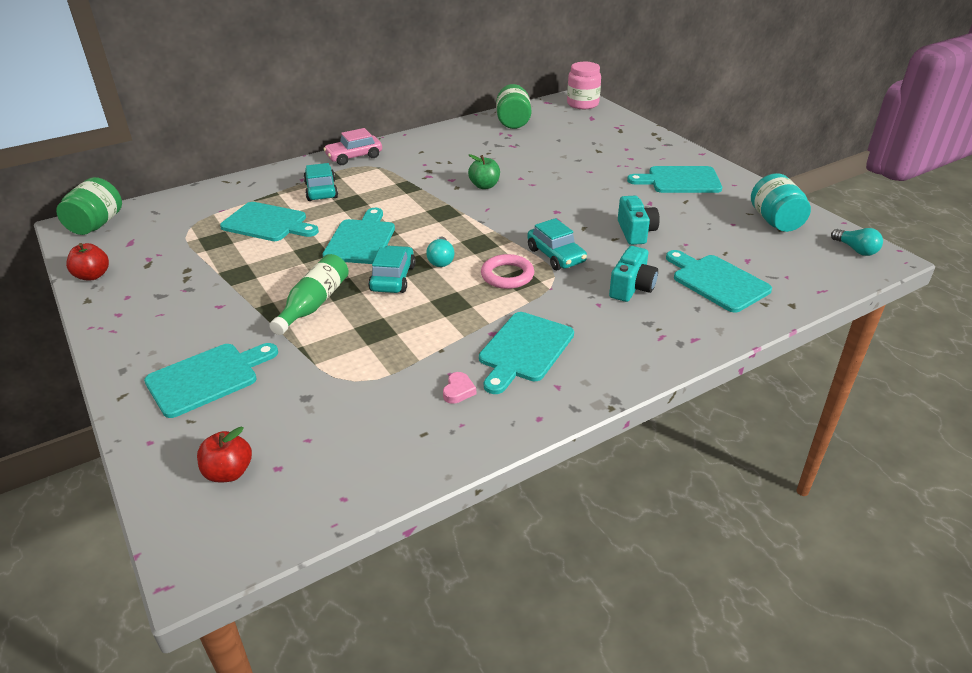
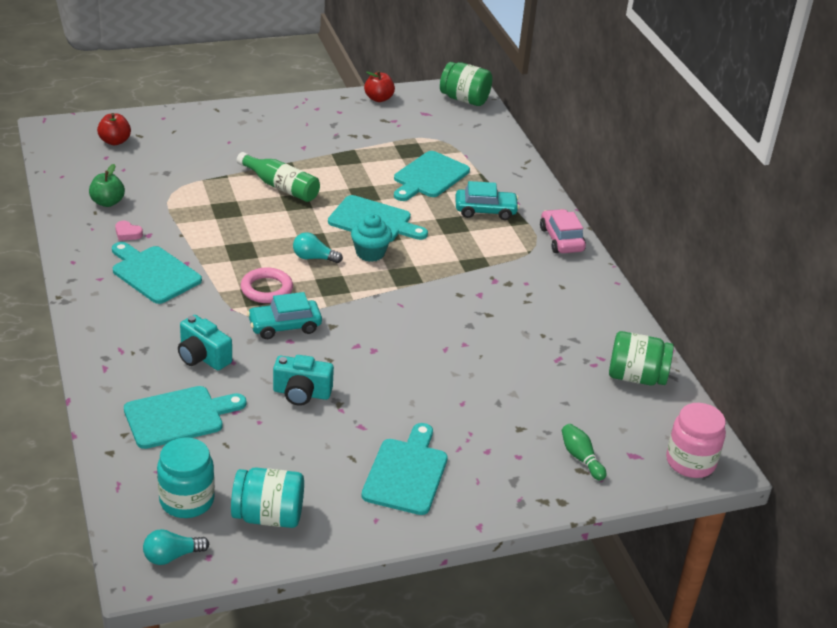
camera: 100 degrees right, 0 degrees up
turquoise cutting board [144,343,278,418] -> none
turquoise car [368,246,416,293] -> none
green apple [468,154,500,189] -> green apple moved to [89,164,125,207]
none -> turquoise jar [157,437,215,518]
none -> turquoise cupcake [351,214,392,262]
none -> green bowling pin [562,424,606,481]

